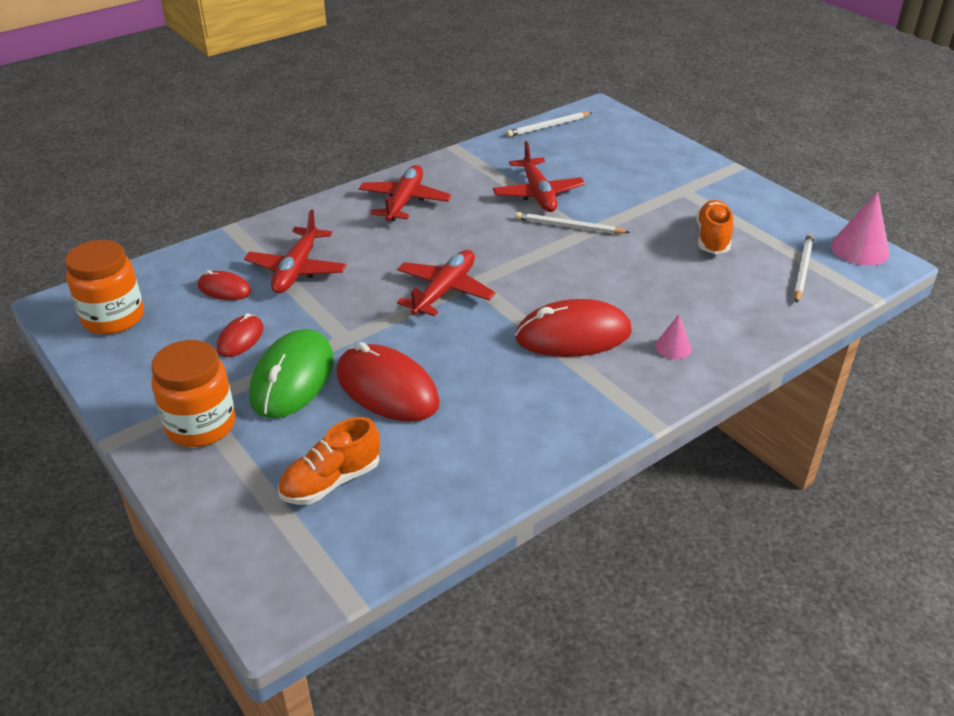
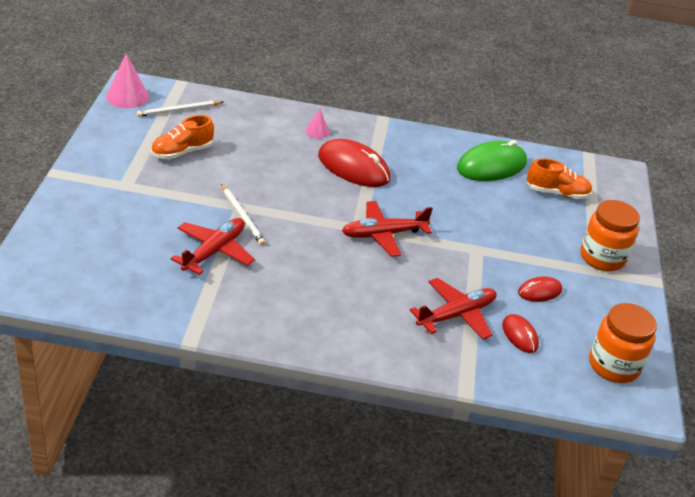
camera: 140 degrees left, 0 degrees up
green mouse [249,329,334,418] -> green mouse moved to [457,140,527,181]
red mouse [337,342,440,422] -> none
red plane [359,165,451,221] -> none
white pencil [506,112,592,137] -> none

